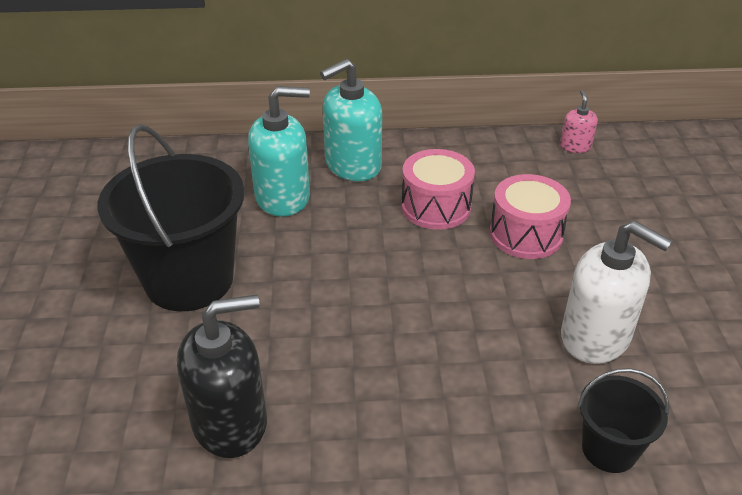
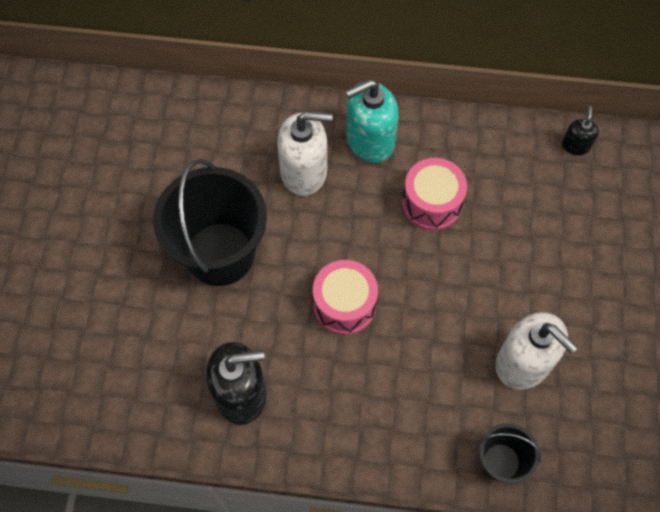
camera: 10 degrees right, 25 degrees up
turquoise soap dispenser [248,86,310,217] -> white soap dispenser [277,112,333,196]
pink drum [490,174,571,259] -> pink drum moved to [313,260,378,335]
pink soap dispenser [560,90,598,153] -> black soap dispenser [562,106,599,155]

